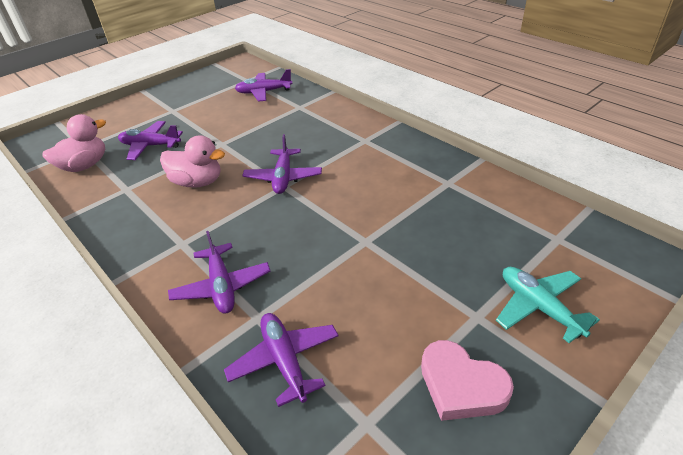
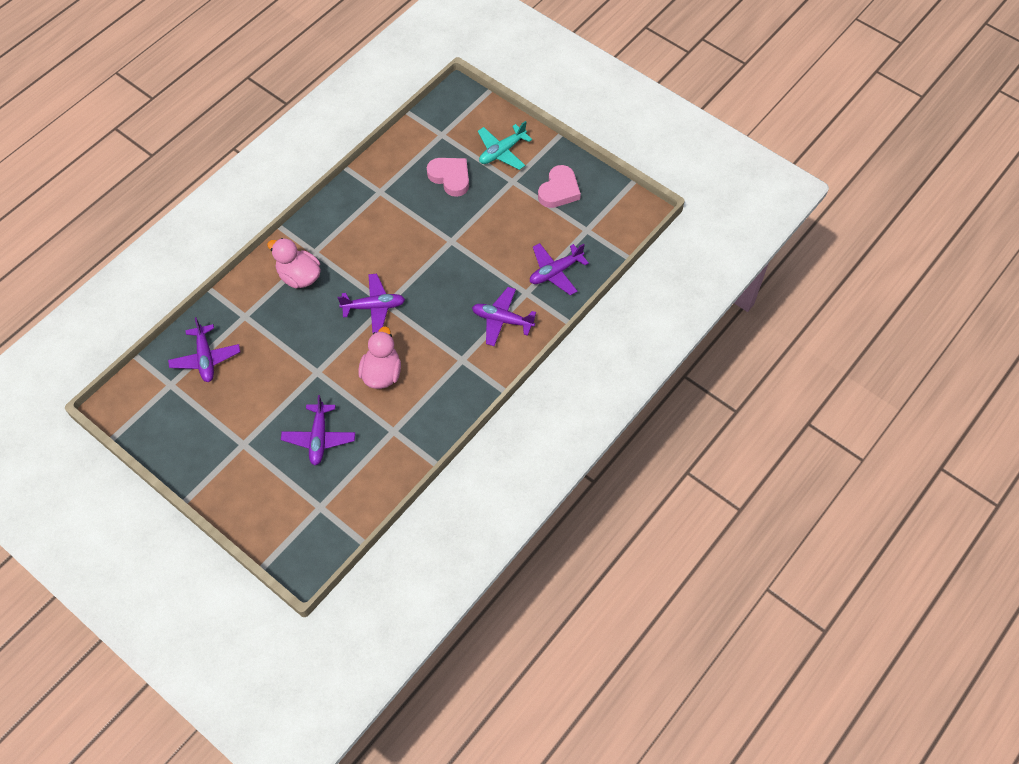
camera: 100 degrees left, 20 degrees up
pink duck [42,114,106,172] -> pink duck moved to [267,238,321,289]
purple plane [168,231,270,314] -> purple plane turned 135 degrees counterclockwise [472,287,536,346]
none -> pink heart [427,158,469,197]

